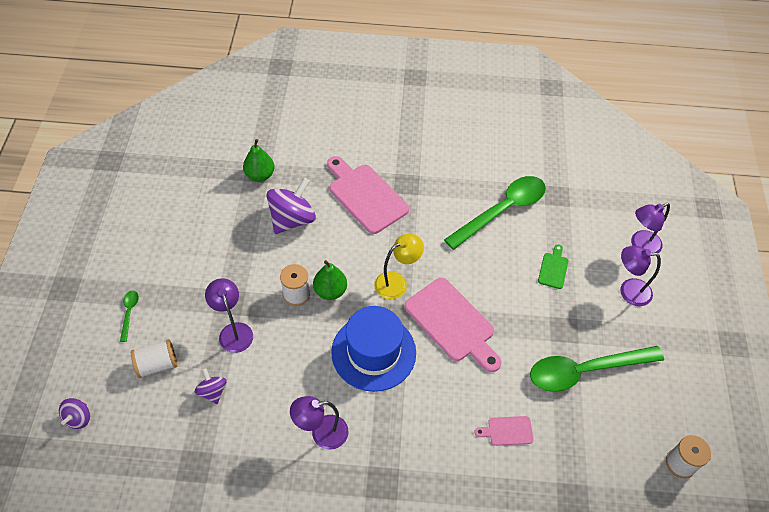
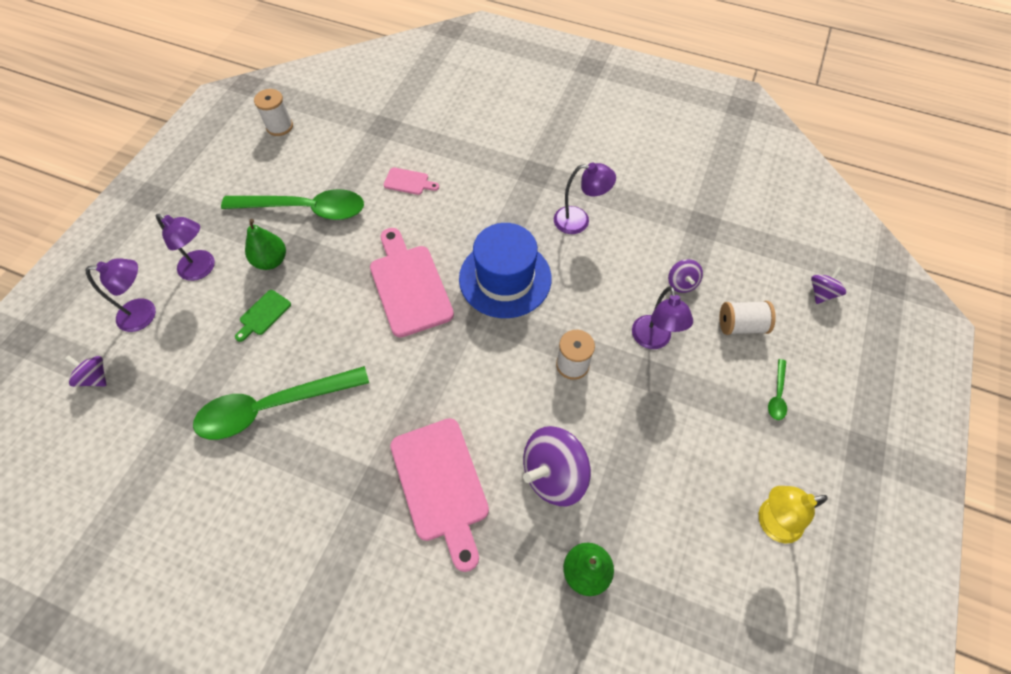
camera: 160 degrees left, 5 degrees up
green pear [313,260,347,300] -> green pear moved to [245,219,286,270]
yellow lamp [374,234,424,299] -> yellow lamp moved to [759,486,828,544]
none -> purple spinning top [65,355,107,387]

